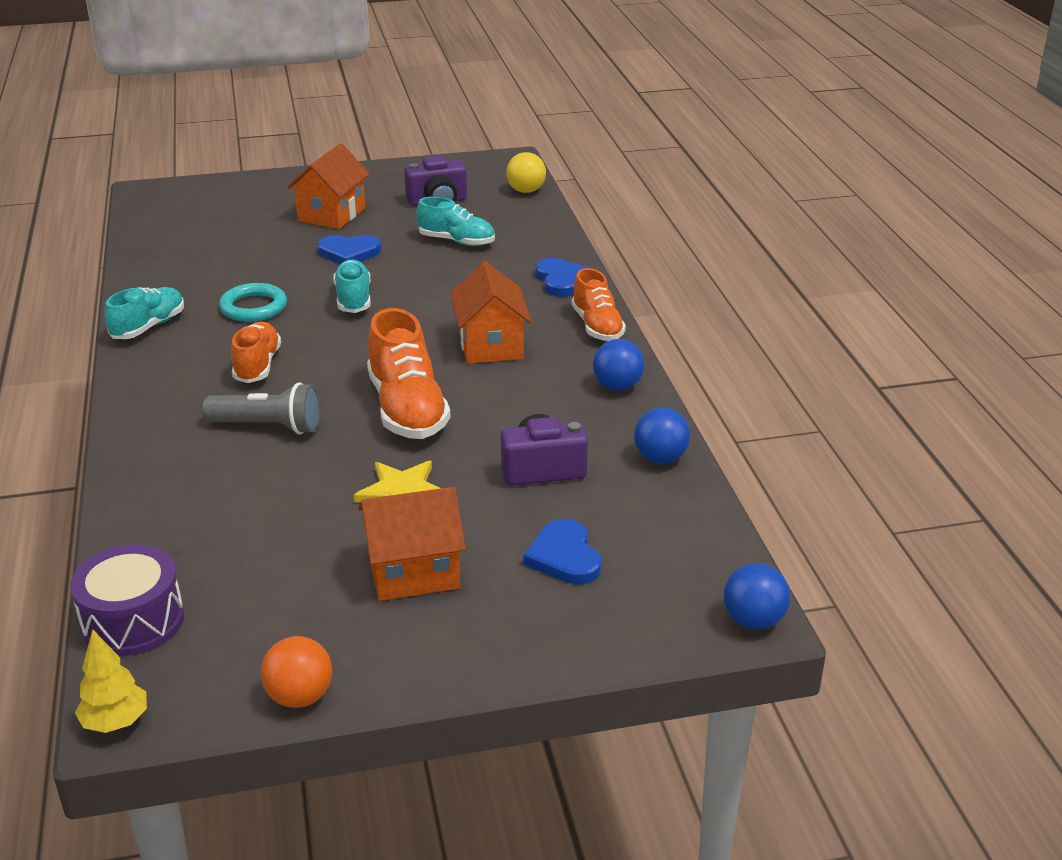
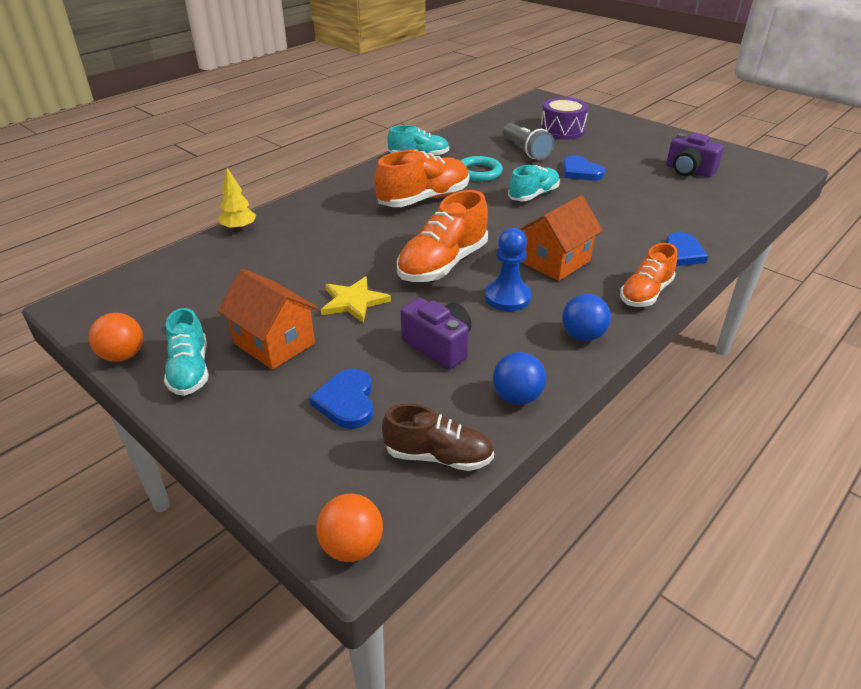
camera: 55 degrees right, 5 degrees up
purple drum [70,544,184,656] -> purple drum moved to [540,97,589,140]
yellow tree [75,629,147,733] -> yellow tree moved to [219,168,256,231]
grey flashlight [203,382,321,434] -> grey flashlight moved to [503,123,554,160]
orange shoe [231,322,281,383] -> orange shoe [374,150,469,207], size x1.56
orange house [287,143,370,229] -> none
turquoise shoe [416,197,495,246] -> turquoise shoe moved to [164,308,208,396]
yellow ball [506,152,546,193] -> none
blue heart [523,519,602,585] -> blue heart turned 45 degrees counterclockwise [309,369,373,429]
blue ball [724,563,790,630] -> orange ball [316,494,383,562]
none -> brown shoe [382,404,494,471]
none -> blue pawn [485,228,531,311]

